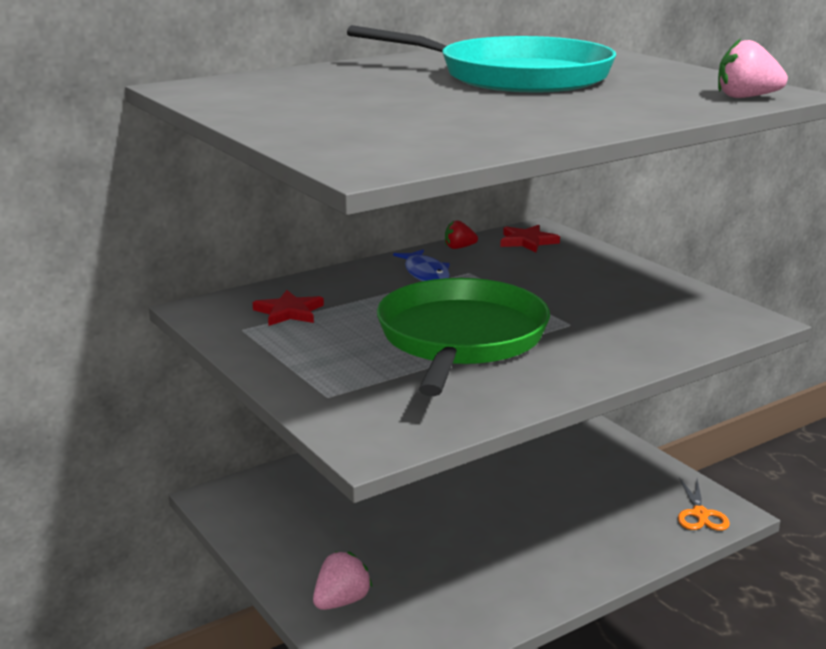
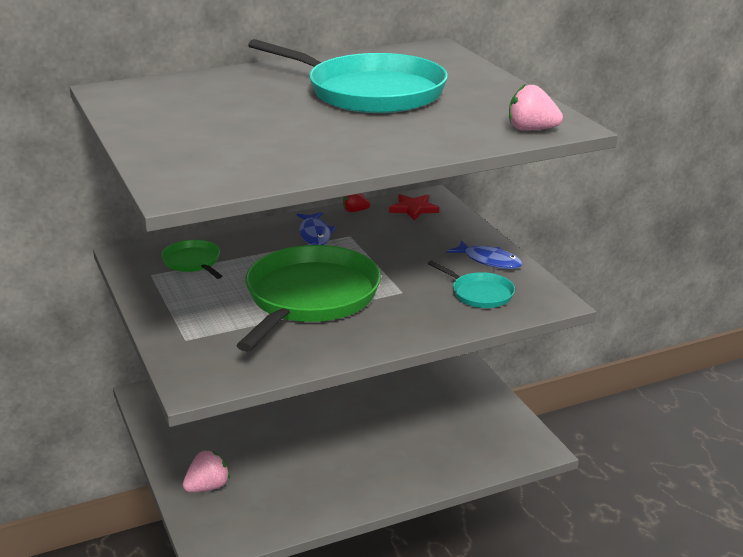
camera: 10 degrees right, 5 degrees up
red star [253,290,324,326] -> green pan [161,240,222,279]
orange scissors [678,478,730,531] -> none
none -> turquoise pan [428,261,515,308]
none -> blue fish [447,240,523,269]

